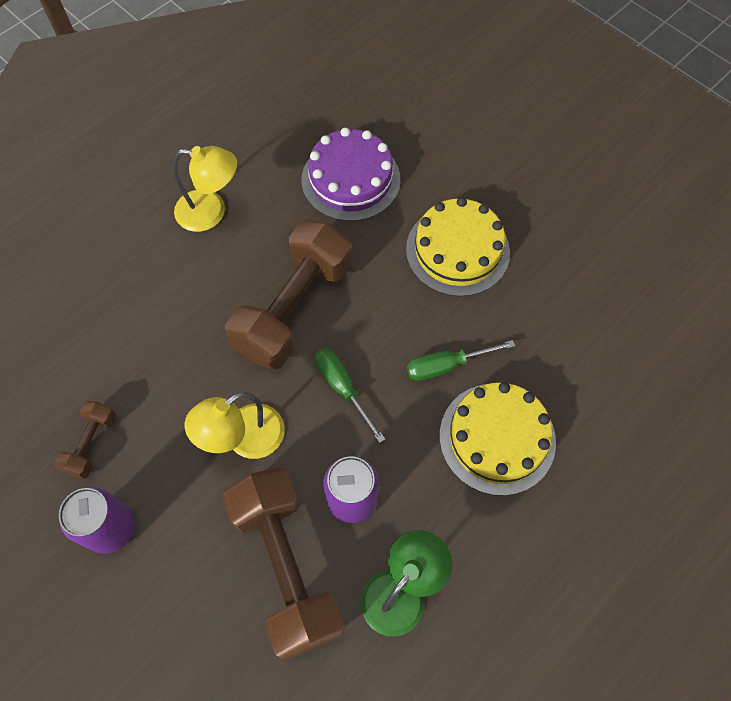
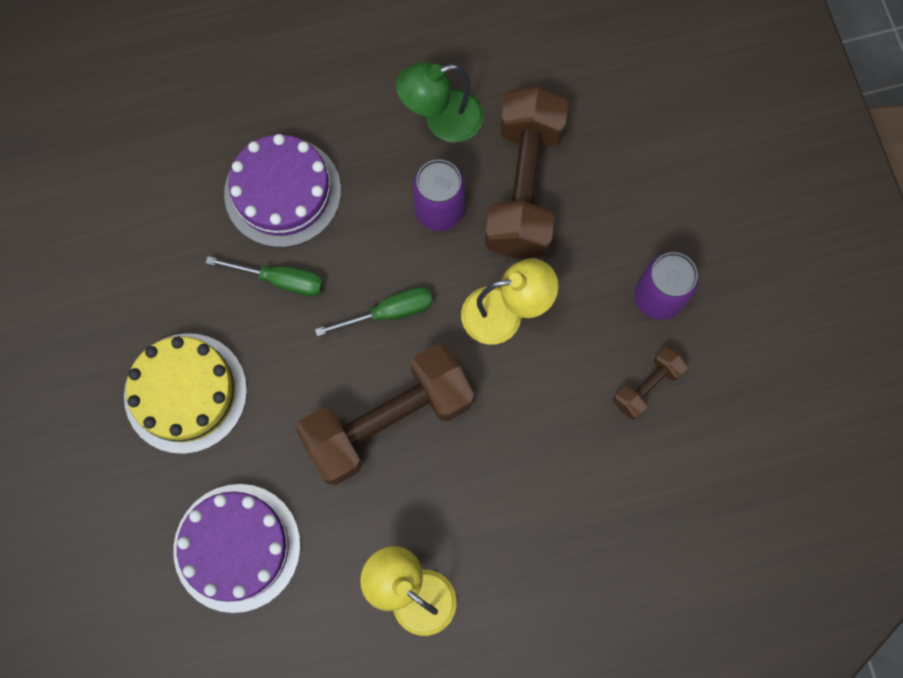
camera: 150 degrees left, 10 degrees up
green screwdriver [315,348,385,443] -> green screwdriver turned 105 degrees counterclockwise [315,287,433,336]
yellow cake [440,382,556,496] -> purple cake [224,134,341,248]

